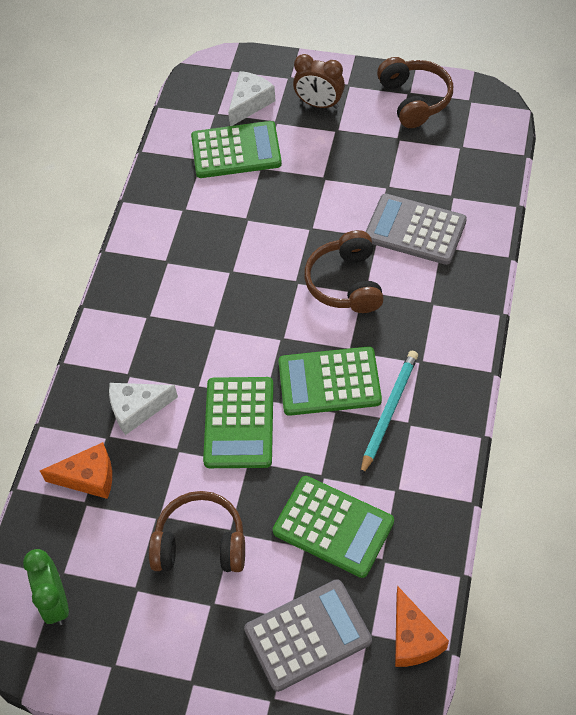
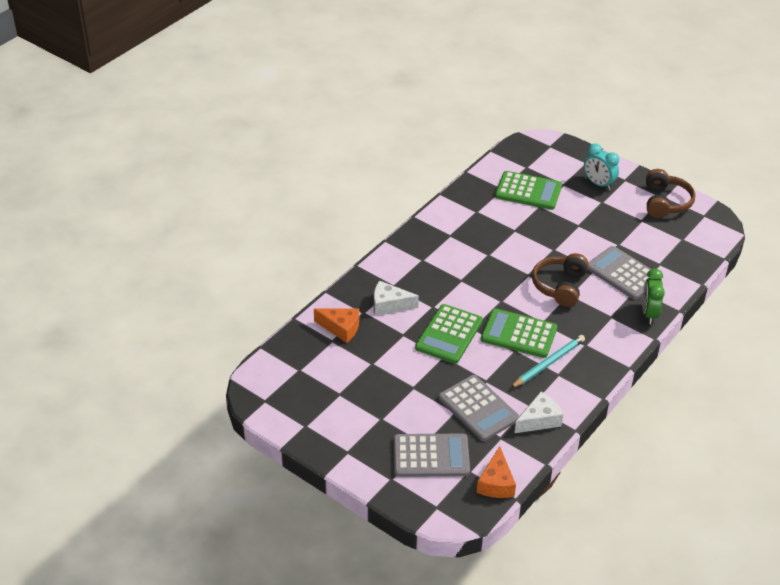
camera: 20 degrees right, 15 degrees down
green clock [23,549,69,625] -> green clock moved to [642,269,665,324]
brown headphones [149,491,245,572] -> none
white cheese [228,71,276,126] -> white cheese moved to [514,392,563,433]
green calculator [273,476,394,578] -> grey calculator [439,375,519,441]
brown clock [293,54,345,109] -> turquoise clock [584,143,619,190]

